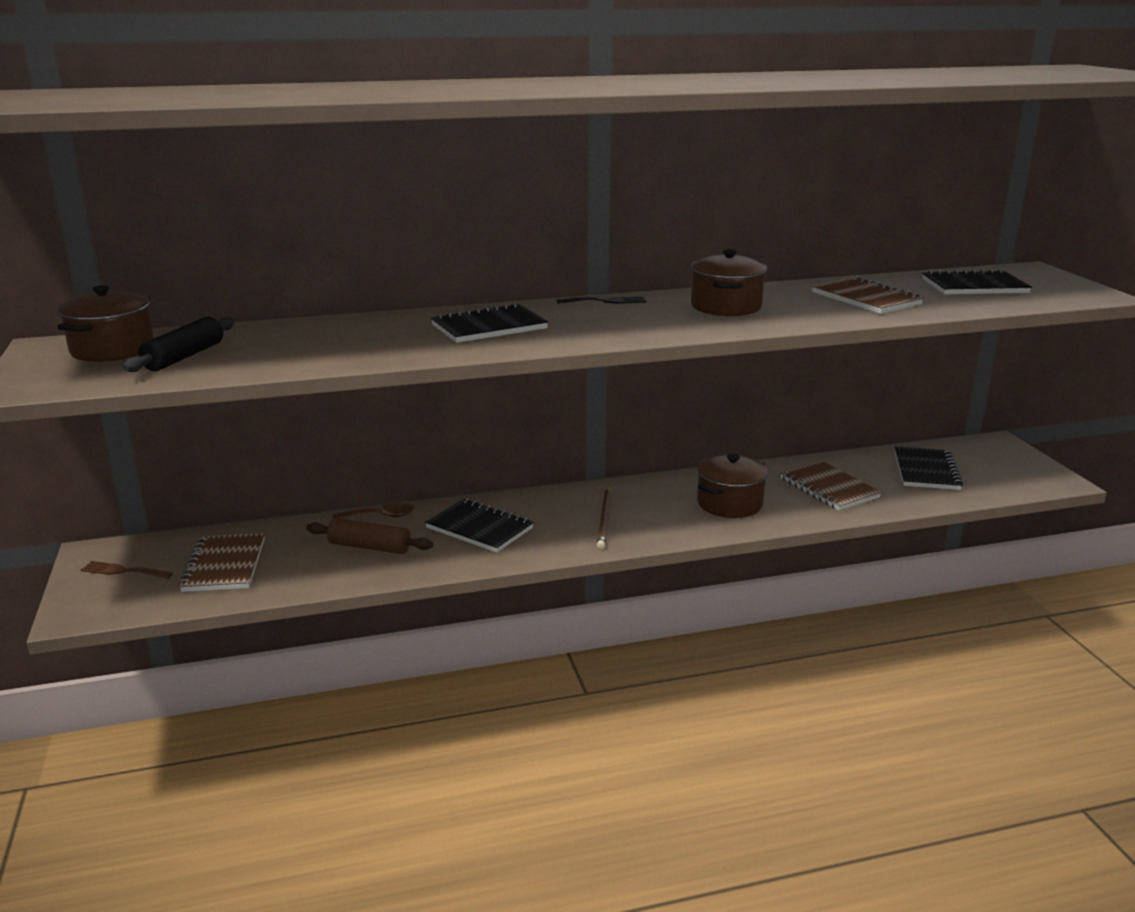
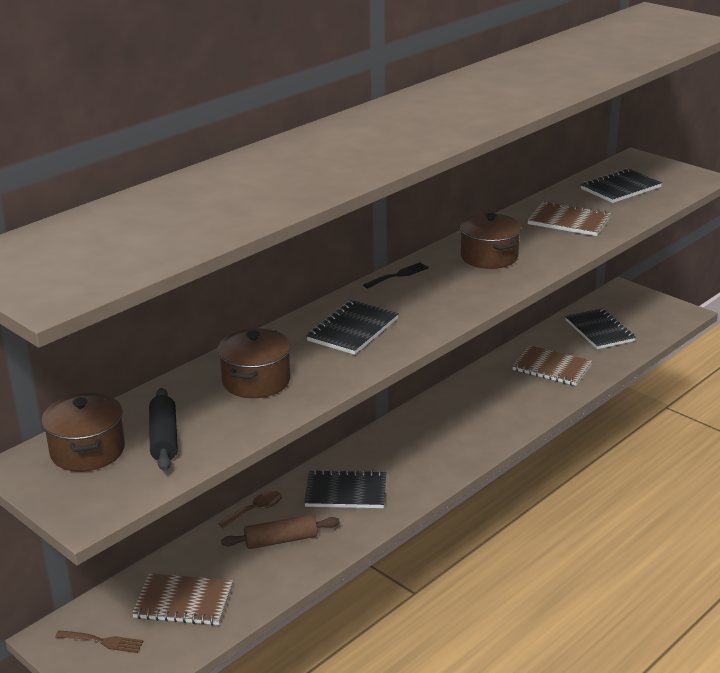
camera: 30 degrees left, 5 degrees up
brown fork [81,561,173,579] -> brown fork turned 150 degrees counterclockwise [55,630,143,653]
brown notebook [179,533,265,592] -> brown notebook turned 45 degrees counterclockwise [132,573,233,625]
brown pencil [597,486,612,549] -> none
brown pot [697,454,768,518] -> brown pot moved to [217,328,291,398]

